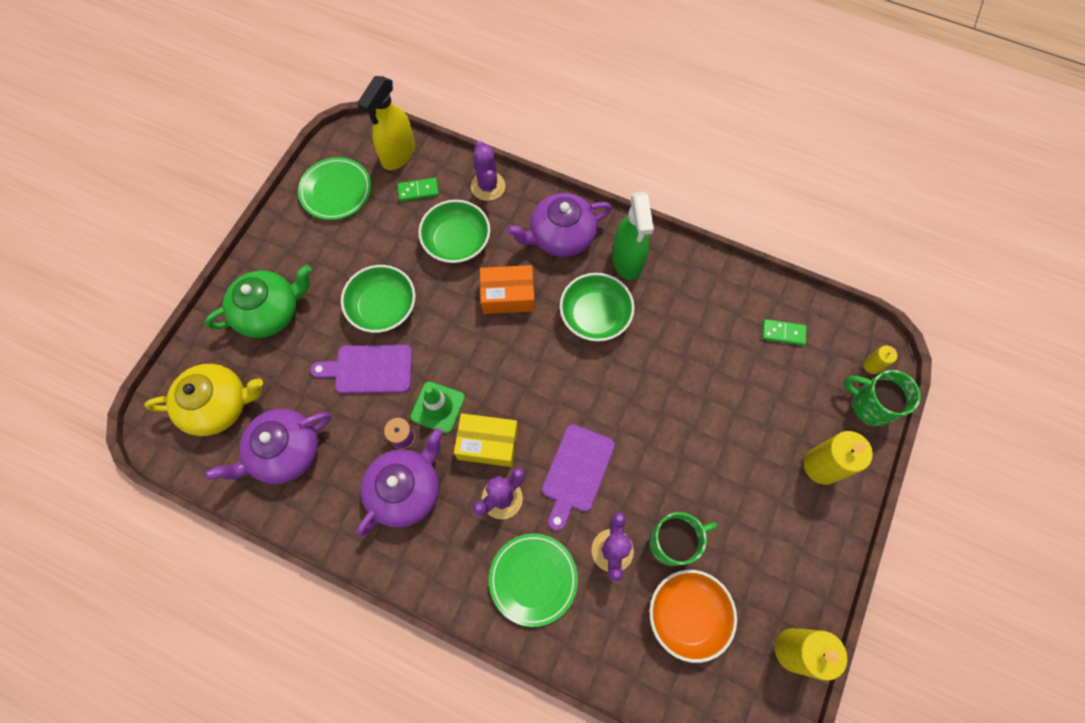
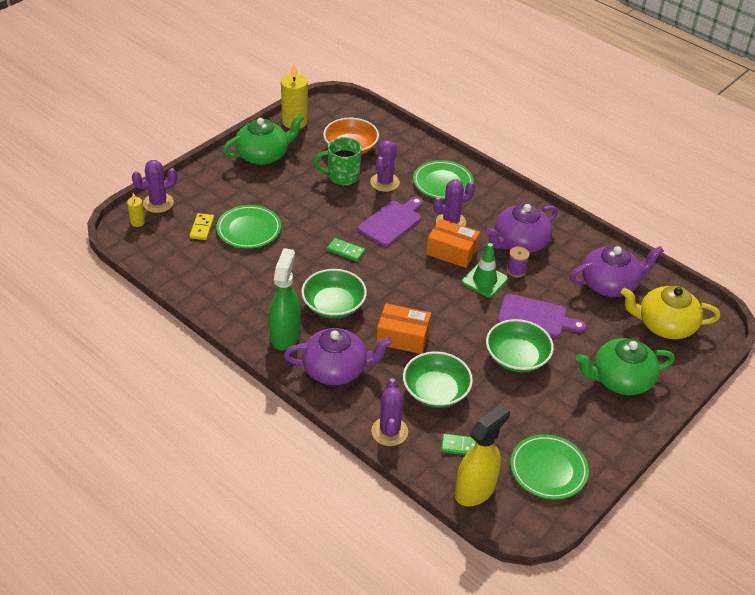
camera: 165 degrees left, 25 degrees down
yellow box [454,413,518,467] -> orange box [426,219,480,268]
green domino [762,319,807,346] -> green domino moved to [327,238,365,262]
yellow candle [804,431,873,485] -> none
green mug [844,370,920,426] -> purple cactus [132,160,177,213]
none -> yellow domino [189,213,214,240]
none -> green plate [216,205,281,248]
none -> green teapot [223,114,304,165]

